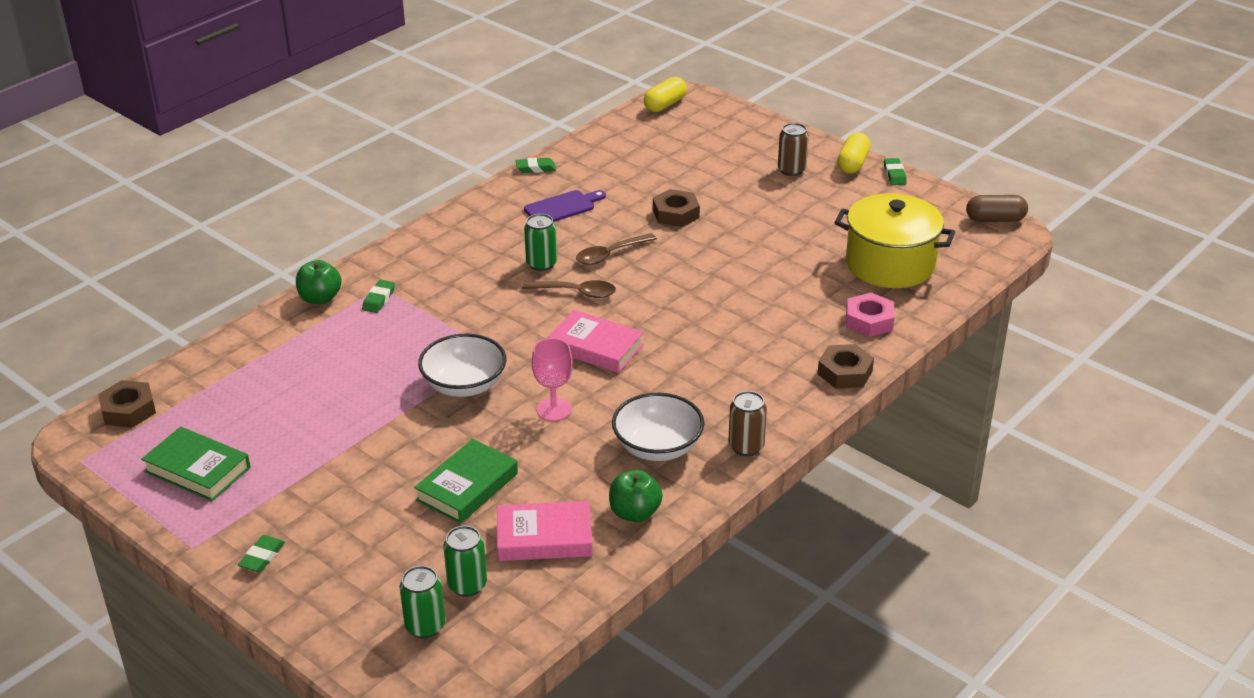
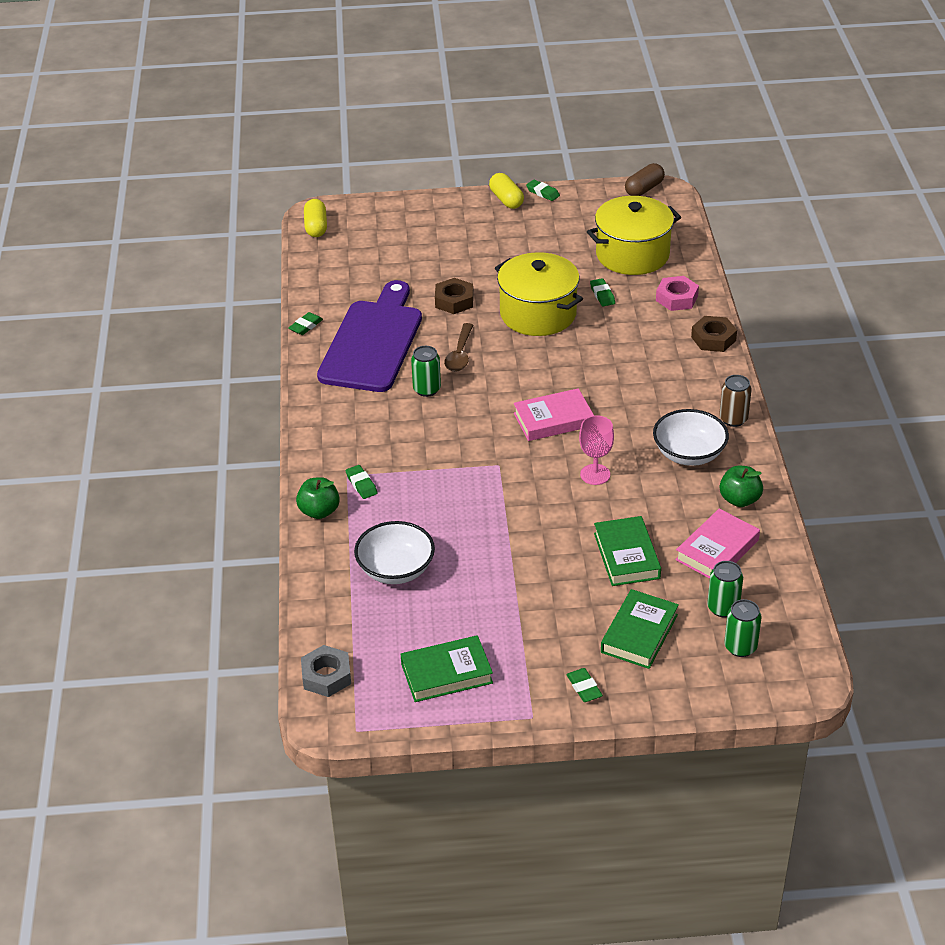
camera: 45 degrees left, 5 degrees up
brown nut [98,380,156,428] -> grey nut [301,645,351,697]
white bowl [418,334,506,397] -> white bowl moved to [354,521,435,584]
brown spoon [522,280,616,298] -> none
purple cutting board [524,190,606,222] -> purple cutting board [317,280,422,392], size x2.21
brown can [778,123,809,176] -> none
none -> yellow pot [495,252,583,336]
none -> green eraser [590,278,615,307]
none -> green book [601,589,679,669]

